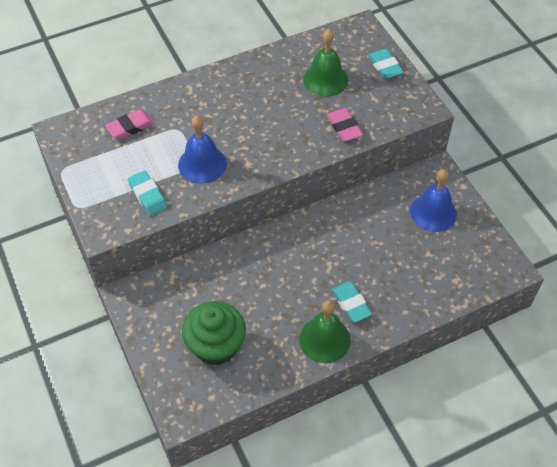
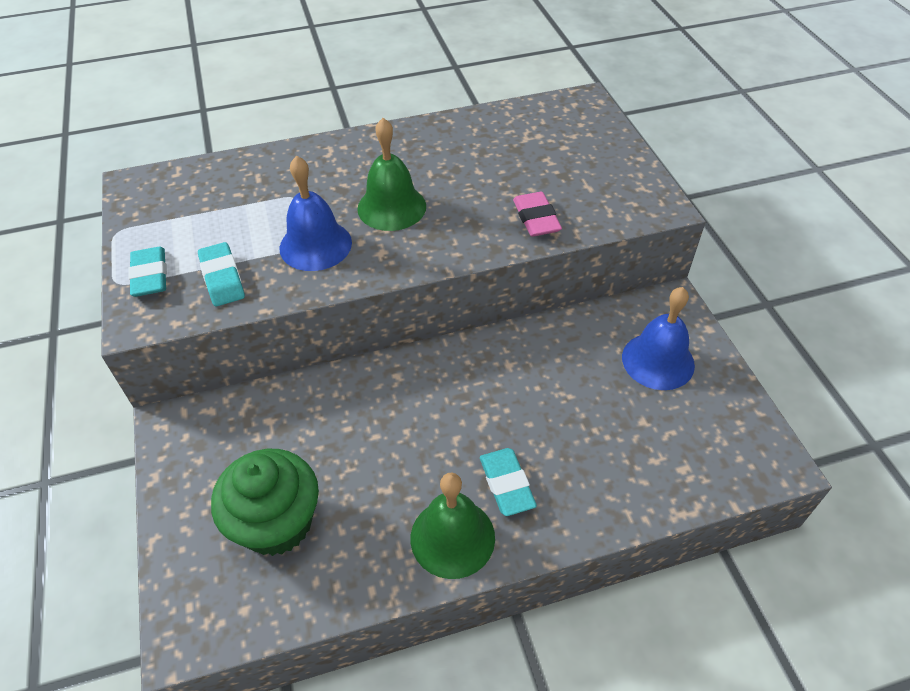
camera: 10 degrees right, 5 degrees down
pink eraser [105,110,154,140] -> none
green bell [303,29,348,97] -> green bell moved to [357,118,426,231]
turquoise eraser [368,49,404,79] -> turquoise eraser moved to [128,247,167,297]

